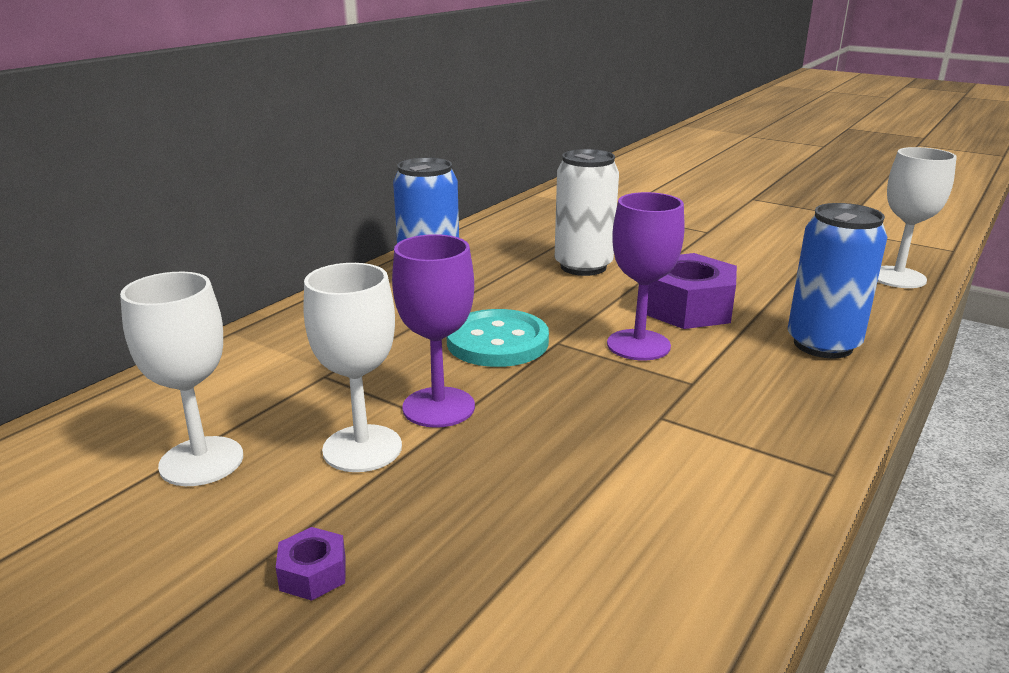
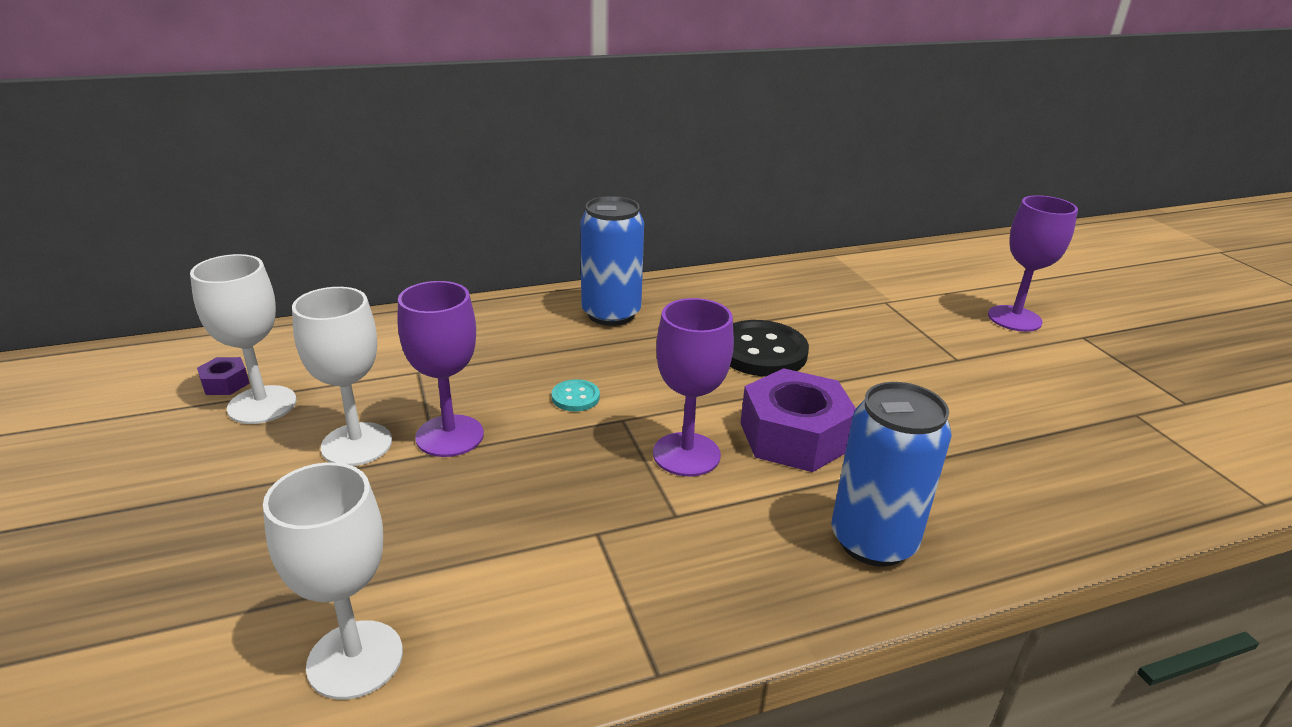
camera: 35 degrees right, 5 degrees up
purple nut [276,527,346,601] -> purple nut moved to [197,357,250,395]
turquoise button [447,309,549,367] -> turquoise button [552,379,600,411], size x0.48
white can [555,149,619,276] -> black button [730,320,809,377]
white goblet [878,147,957,288] -> white goblet moved to [263,462,403,700]
none -> purple goblet [988,195,1078,332]

